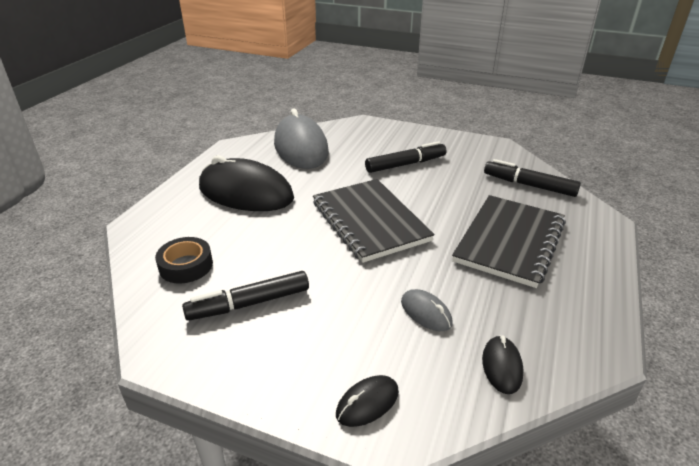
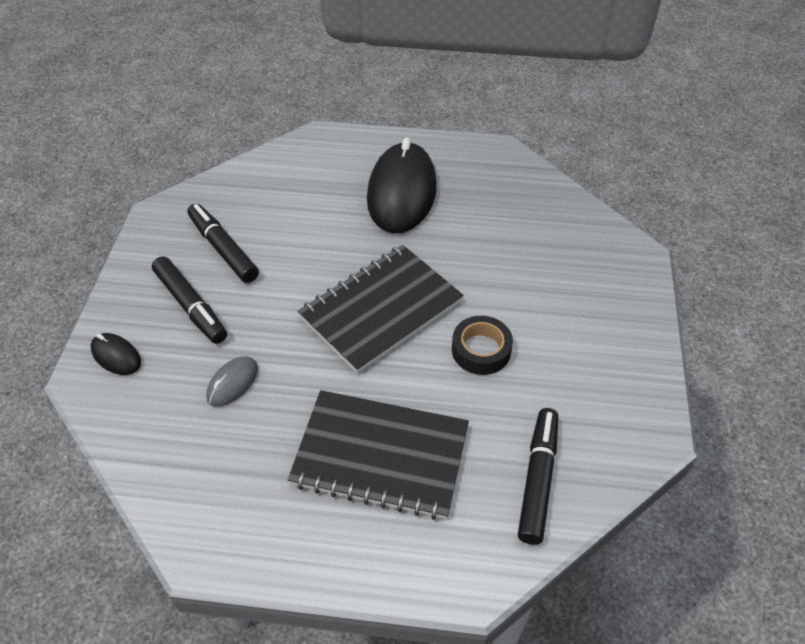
camera: 75 degrees right, 15 degrees up
black tape [155,237,213,284] -> black tape moved to [452,316,513,375]
grey mouse [274,108,329,169] -> none
black marker [365,141,447,173] -> black marker moved to [152,256,227,344]
black mouse [482,335,524,394] -> none

